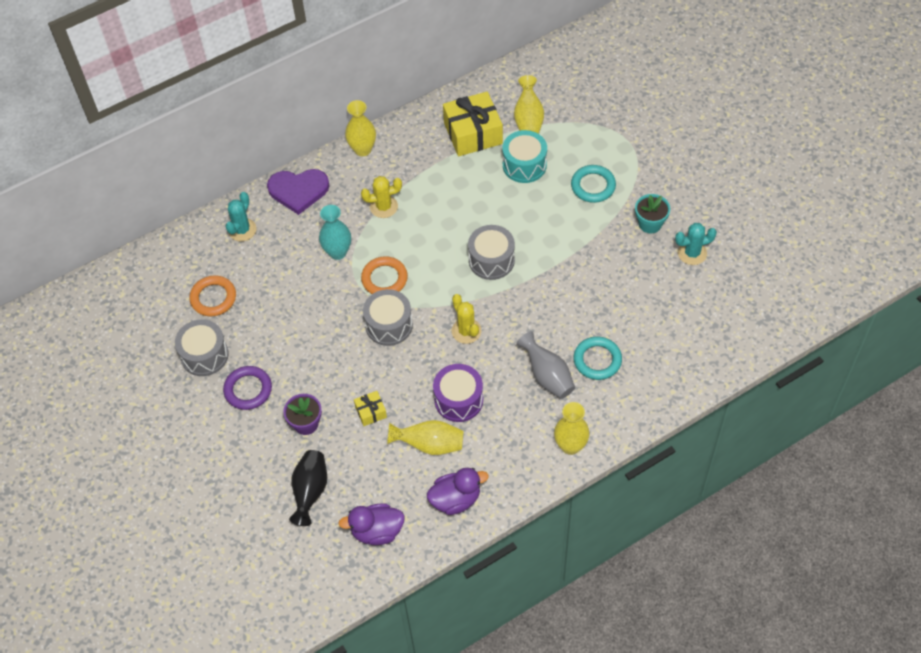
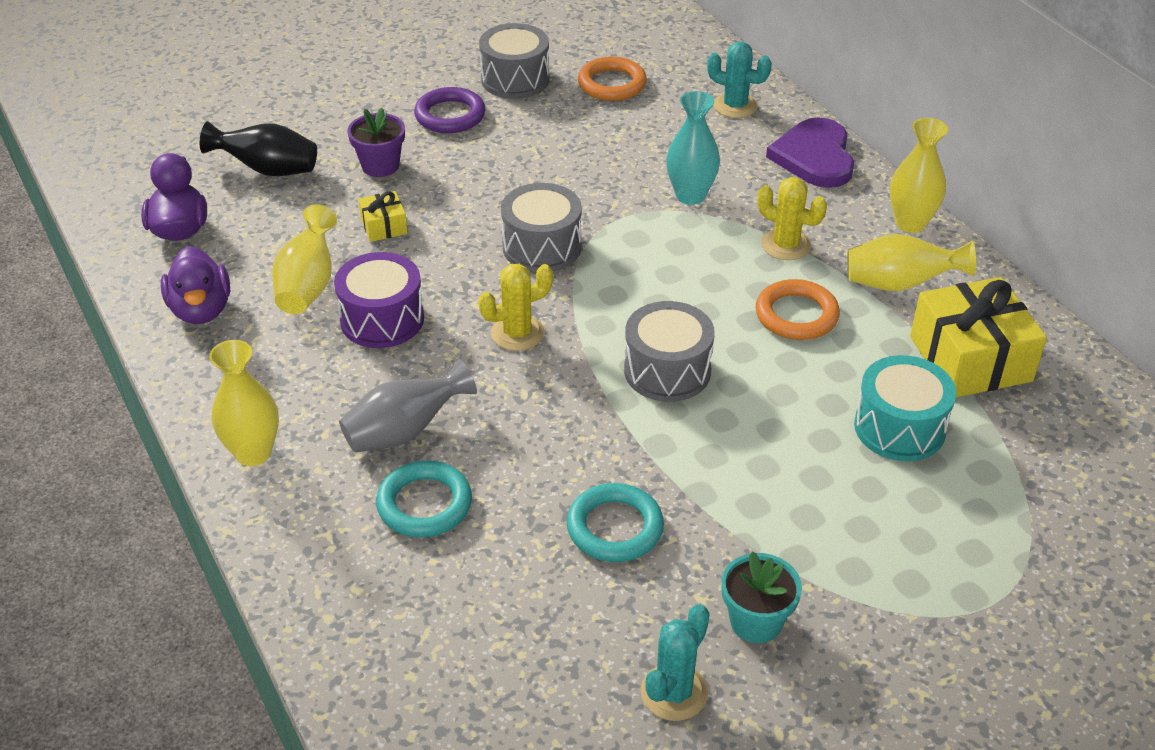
camera: 90 degrees right, 15 degrees down
yellow cactus [361,176,402,218] -> yellow cactus turned 45 degrees counterclockwise [757,177,827,260]
orange ring [361,256,408,294] -> orange ring moved to [755,279,840,340]
yellow vase [514,75,544,134] -> yellow vase moved to [847,234,976,291]
turquoise ring [571,165,616,203] -> turquoise ring moved to [567,483,664,562]
turquoise cactus [675,223,717,265] -> turquoise cactus turned 45 degrees clockwise [640,604,710,721]

